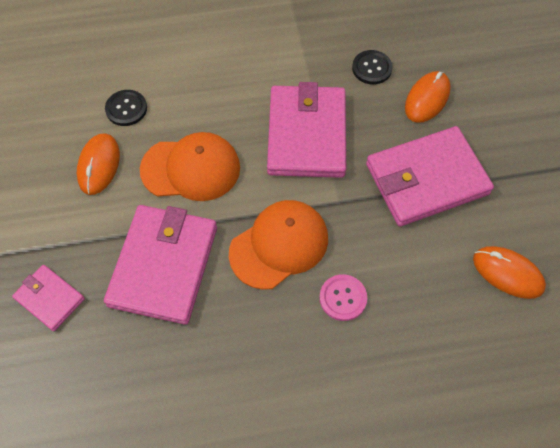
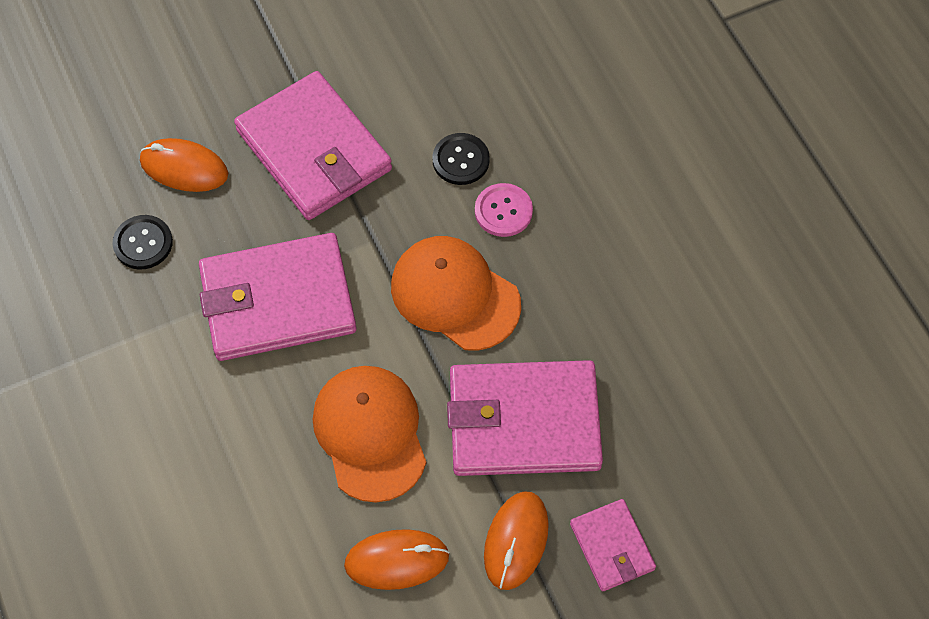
camera: 105 degrees left, 0 degrees up
pink wallet [12,265,85,331] -> pink wallet turned 45 degrees counterclockwise [570,499,656,592]
black button [105,90,147,126] -> black button moved to [432,133,490,185]
orange mouse [473,246,546,299] -> orange mouse moved to [484,491,549,590]

